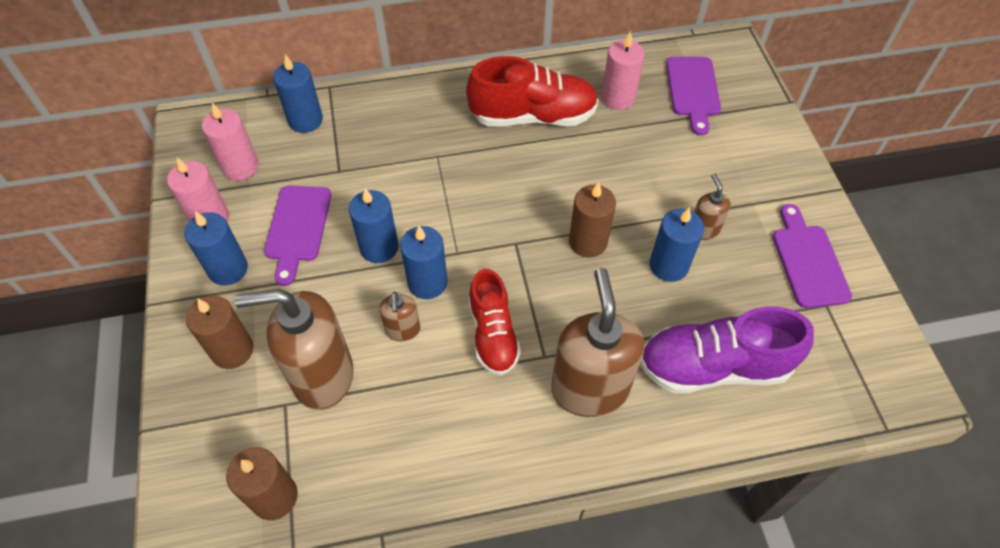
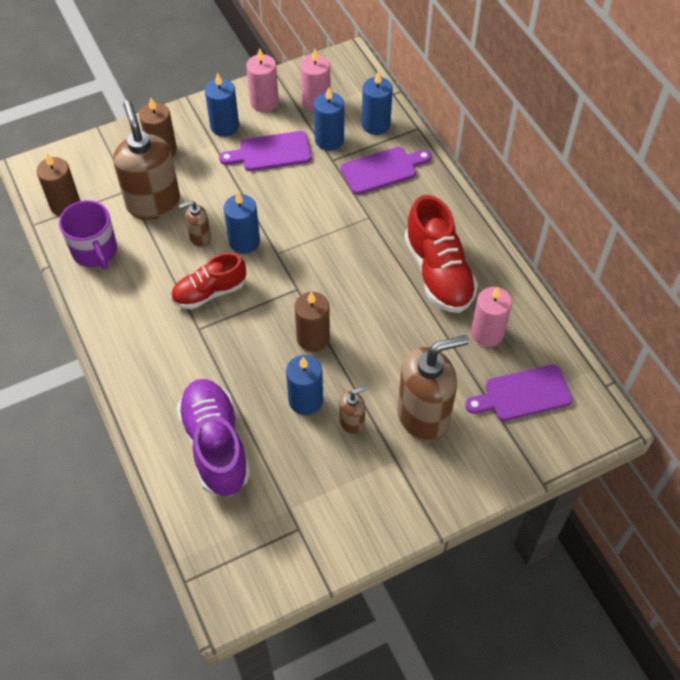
camera: 75 degrees right, 0 degrees up
blue candle [349,188,398,263] -> blue candle moved to [314,87,344,151]
brown soap dispenser [552,268,644,417] -> brown soap dispenser moved to [397,335,469,442]
purple cutting board [773,204,852,308] -> purple cutting board moved to [341,147,432,195]
none -> purple mug [59,200,117,270]

